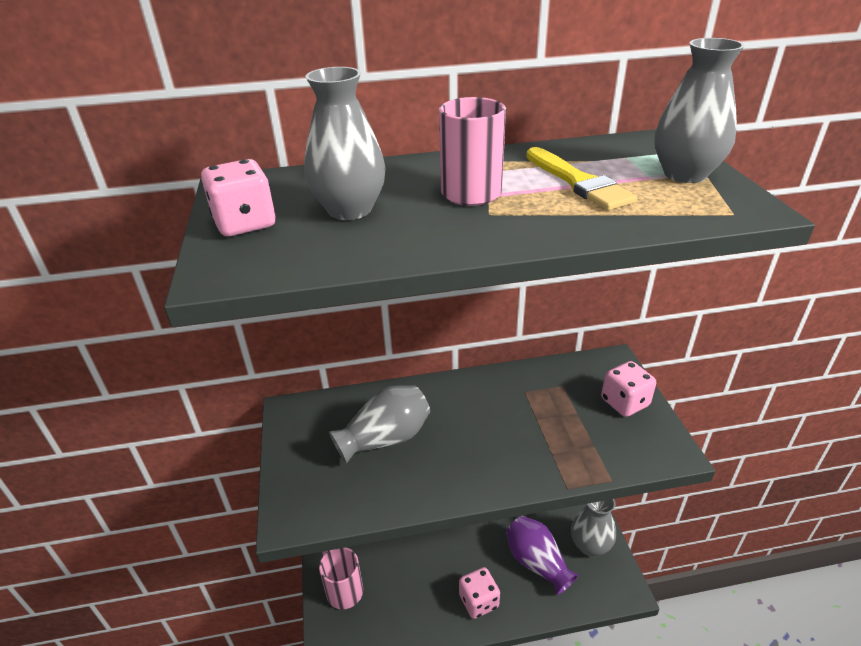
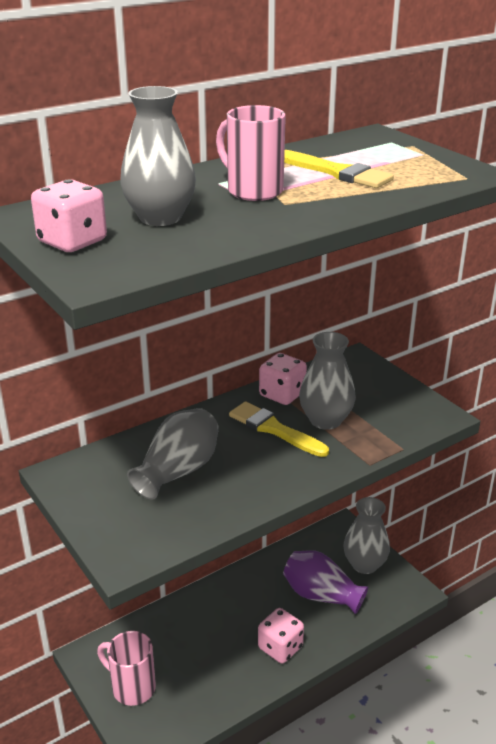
camera: 25 degrees left, 5 degrees down
pink dice [601,361,656,417] -> pink dice moved to [259,353,307,405]
grey vase [655,38,745,183] -> grey vase moved to [299,332,356,430]
none -> yellow brush [229,401,329,457]

